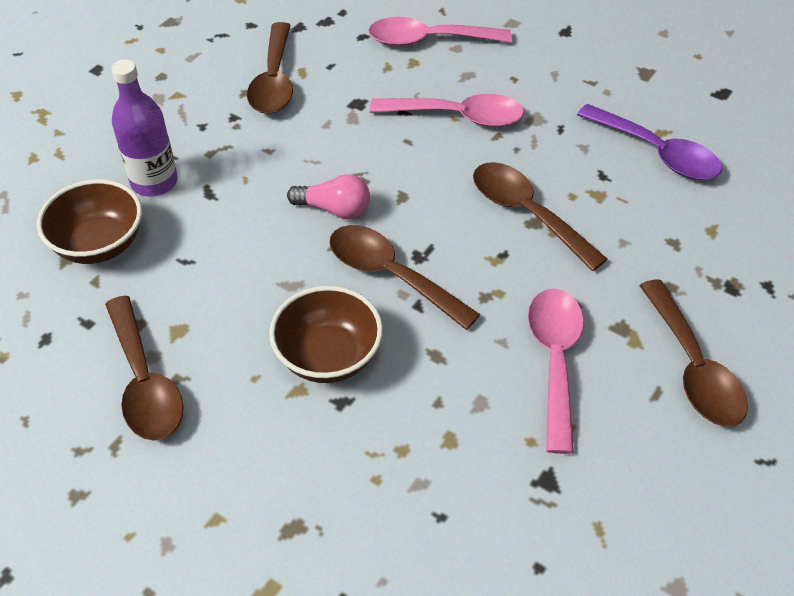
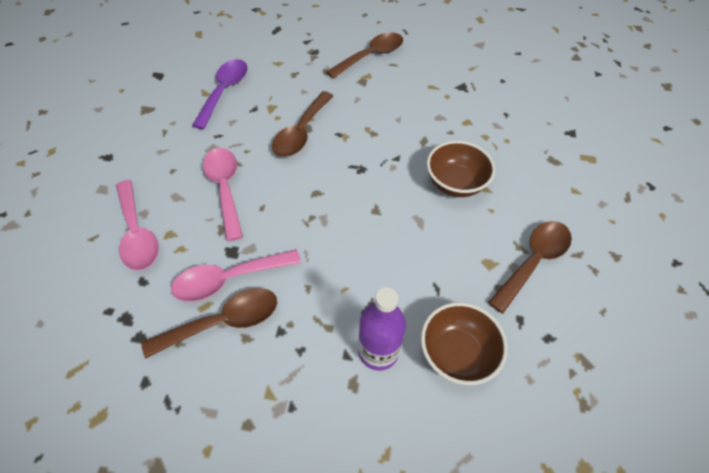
camera: 115 degrees left, 5 degrees up
pink light bulb [287,174,370,219] -> none
brown spoon [330,225,481,330] -> none
pink spoon [528,289,584,454] -> pink spoon moved to [171,249,301,302]

